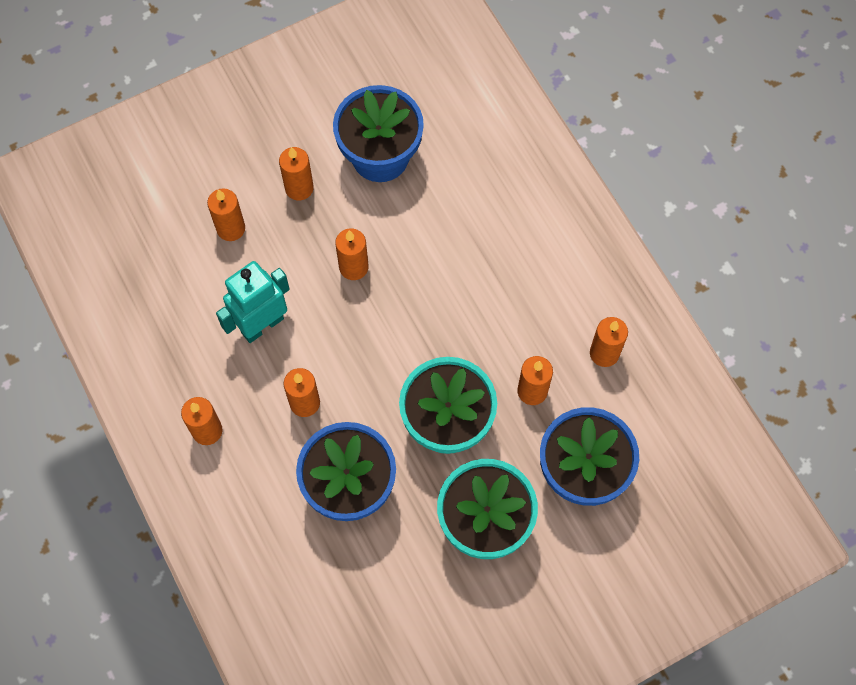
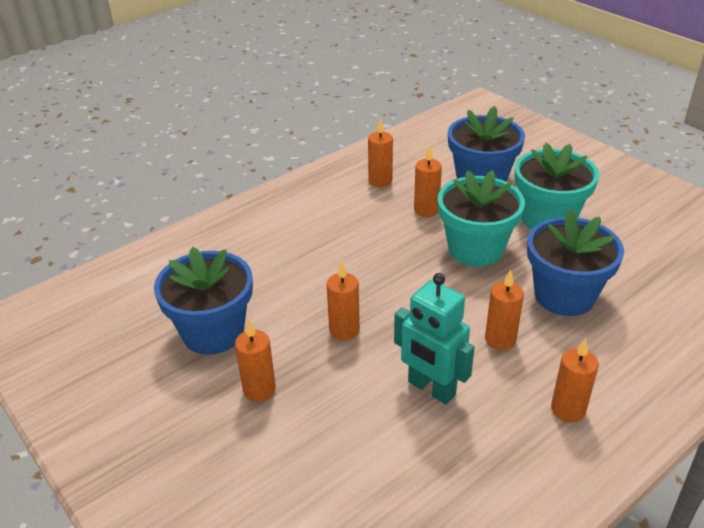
camera: 100 degrees left, 30 degrees down
orange candle [207,188,245,241] -> none

